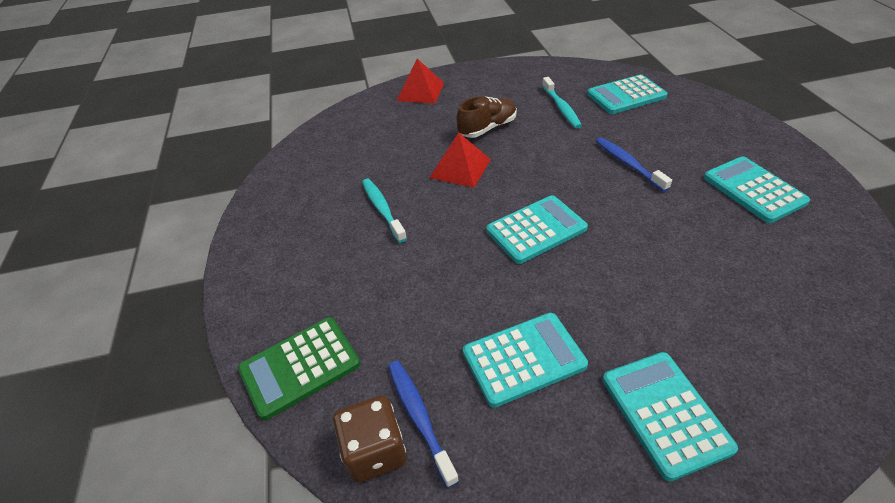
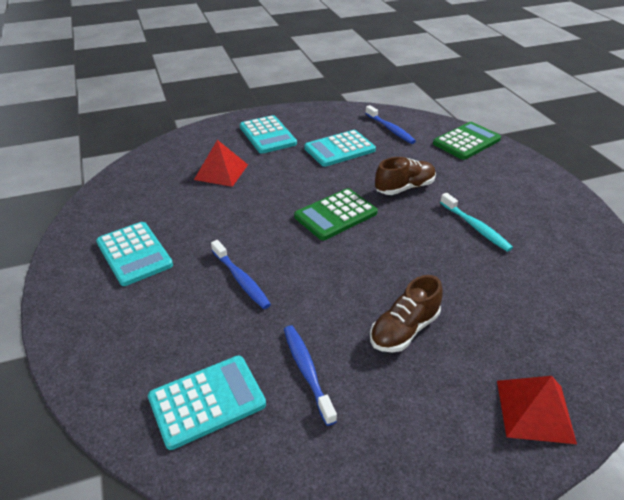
camera: 170 degrees right, 5 degrees down
brown dice [333,395,406,483] -> none
red pyramid [429,132,491,188] -> red pyramid moved to [194,140,248,187]
turquoise calculator [486,195,588,264] -> green calculator [294,188,378,240]
turquoise toothbrush [542,77,582,128] -> blue toothbrush [284,326,337,426]
none -> brown shoe [375,157,436,195]

